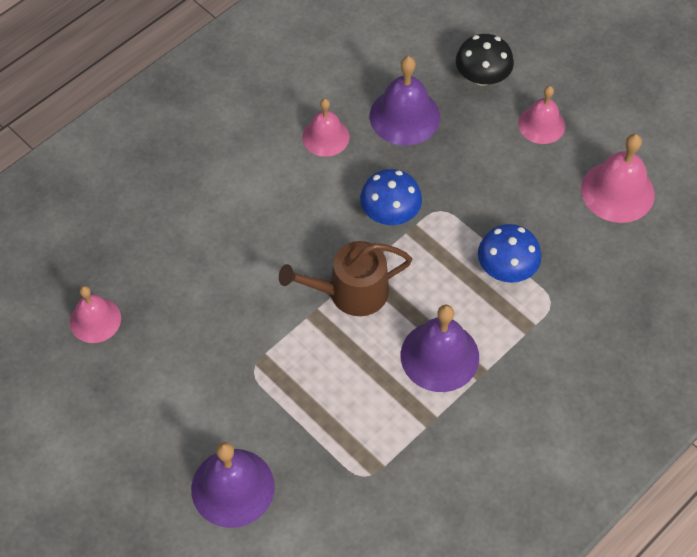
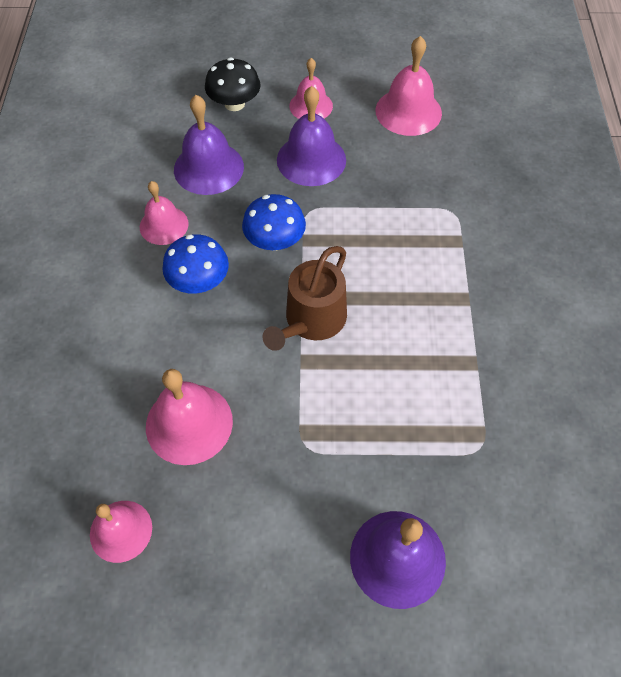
camera: 45 degrees left, 0 degrees up
purple bell [401,305,479,392] -> purple bell moved to [277,86,346,186]
blue mushroom [478,224,541,283] -> blue mushroom moved to [162,234,229,294]
none -> pink bell [146,369,233,465]

